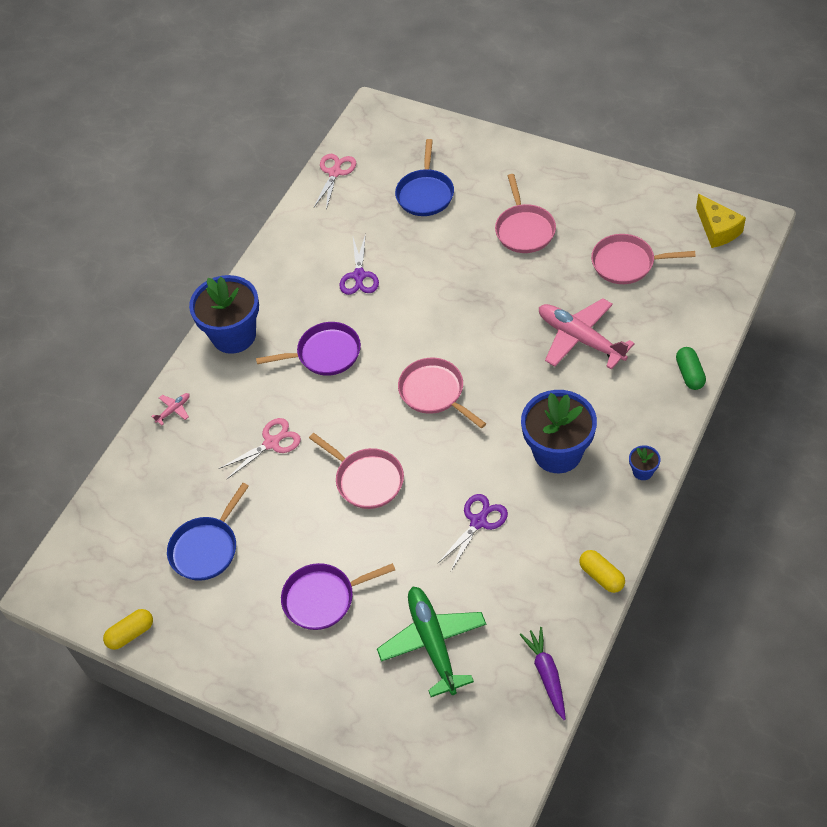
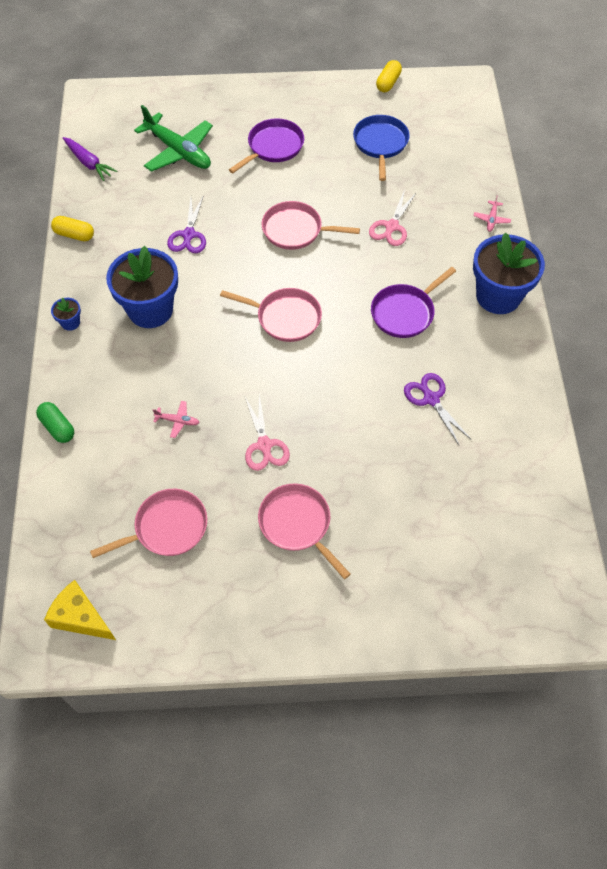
camera: 145 degrees right, 5 degrees up
pink scissors [314,154,356,210] -> pink scissors moved to [245,395,290,471]
blue pan [395,139,454,216] -> none
pink plane [539,298,635,370] -> pink plane [153,401,200,438], size x0.42

